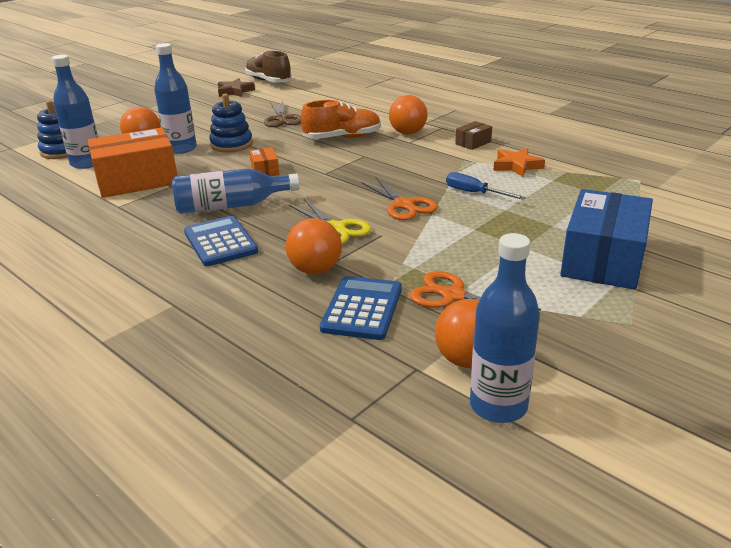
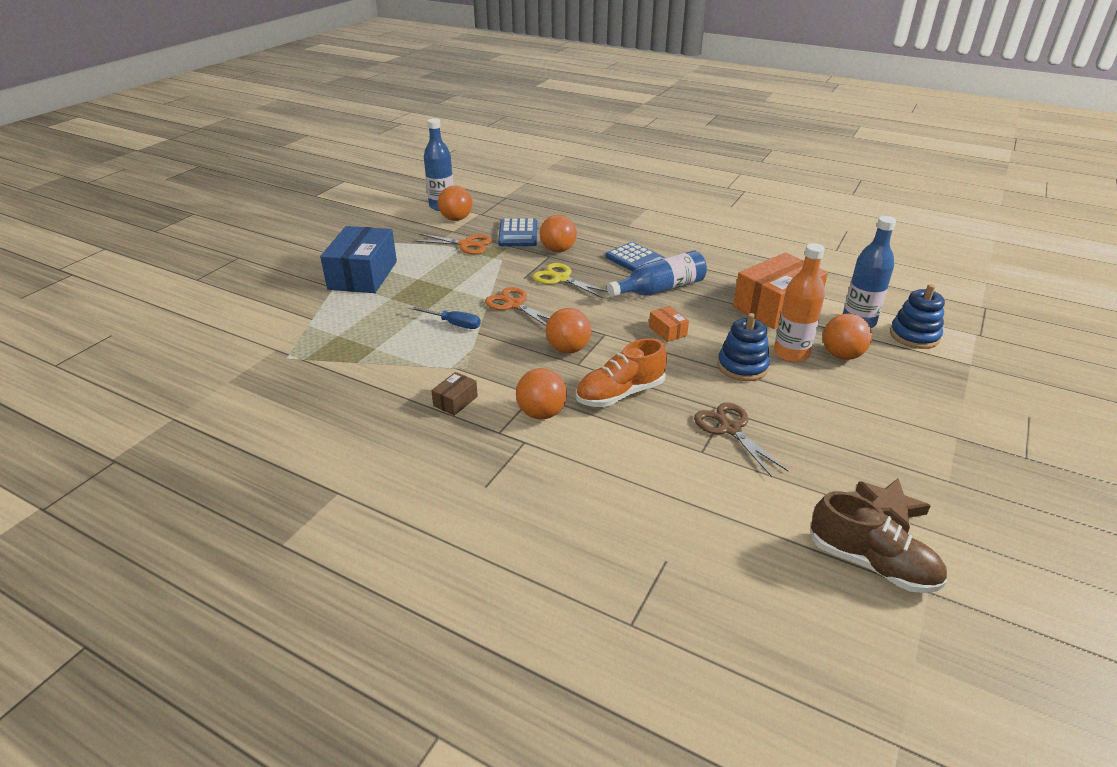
camera: 165 degrees right, 5 degrees up
blue bottle [154,43,197,154] -> orange bottle [774,243,825,362]
orange star [493,148,545,177] -> none
none -> orange ball [546,308,591,353]

